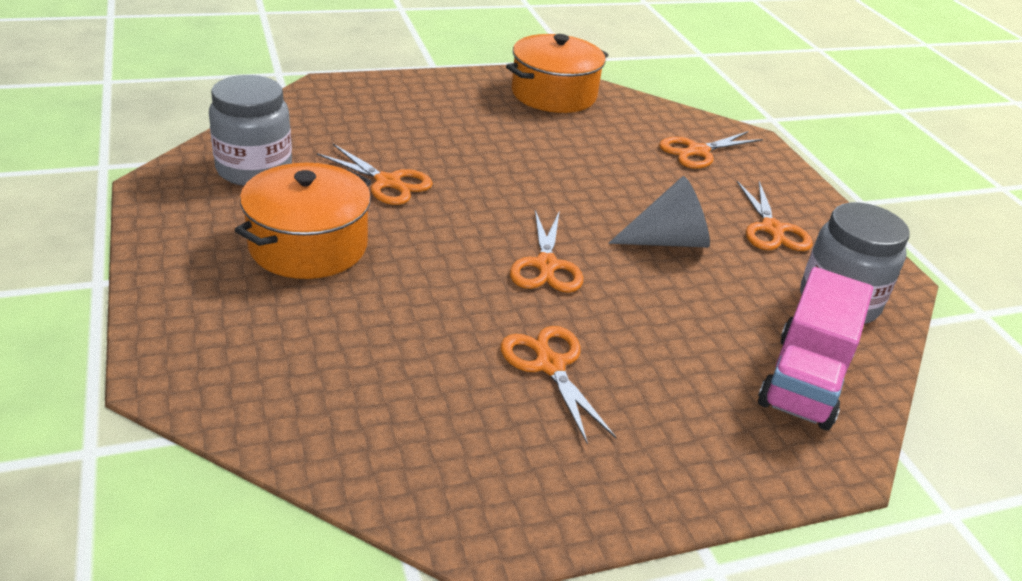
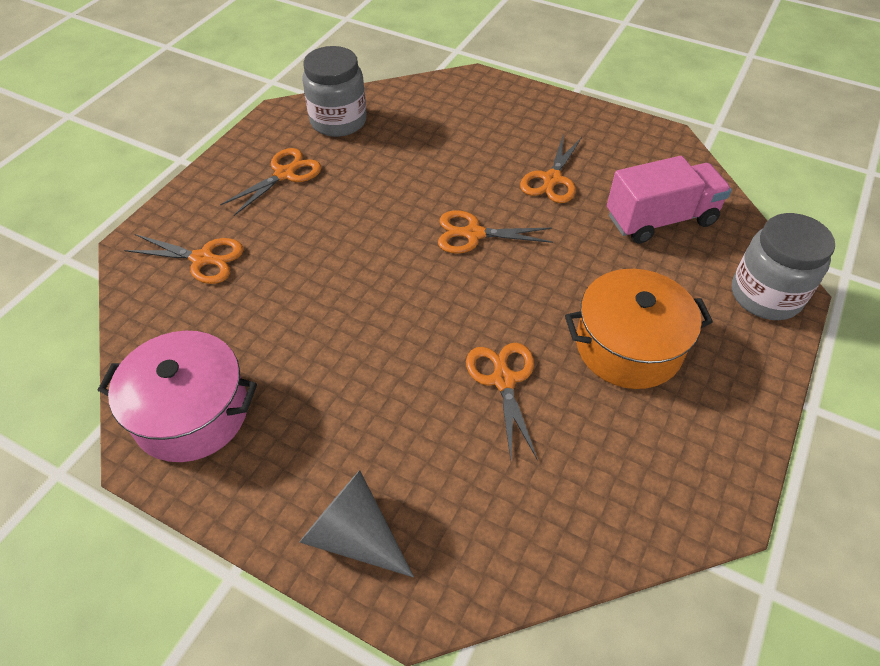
camera: 130 degrees left, 15 degrees up
grey jar [209,75,292,186] -> grey jar moved to [732,213,835,320]
orange pot [506,34,608,113] -> pink pot [98,331,257,462]
orange scissors [510,210,583,293] -> orange scissors turned 135 degrees counterclockwise [438,210,553,254]
grey cone [608,176,710,248] -> grey cone moved to [300,470,414,577]
pink truck [758,267,873,430] -> pink truck moved to [607,156,732,244]

